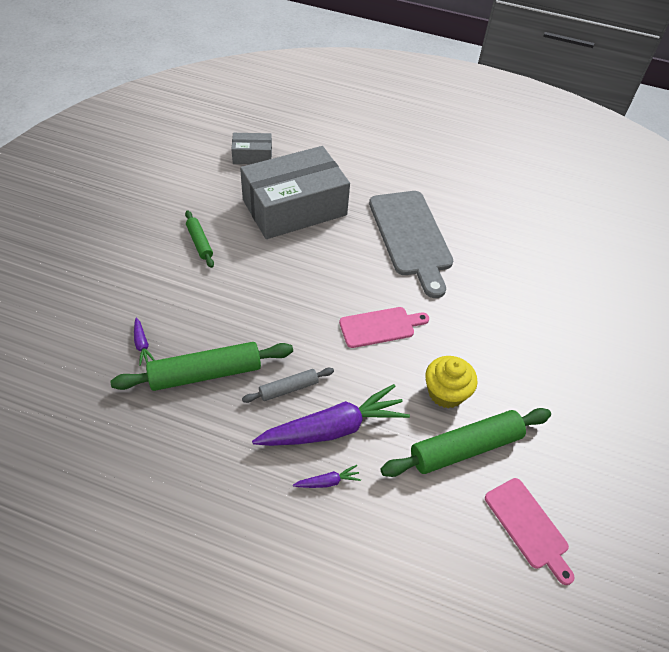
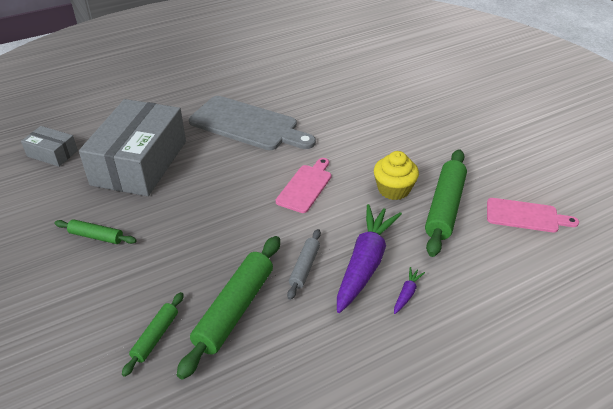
camera: 45 degrees left, 10 degrees down
purple carrot [134,318,155,366] -> green rolling pin [122,292,184,377]
grey box [231,133,272,164] -> grey box turned 75 degrees clockwise [21,126,78,167]

